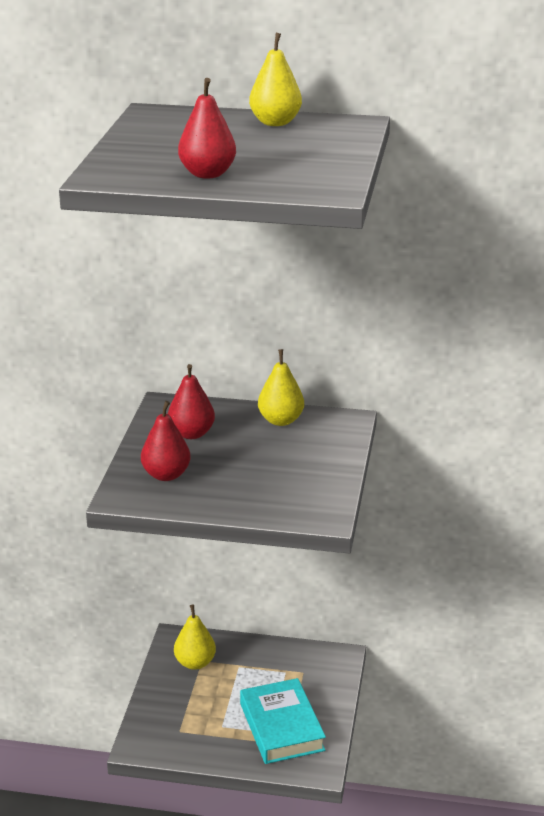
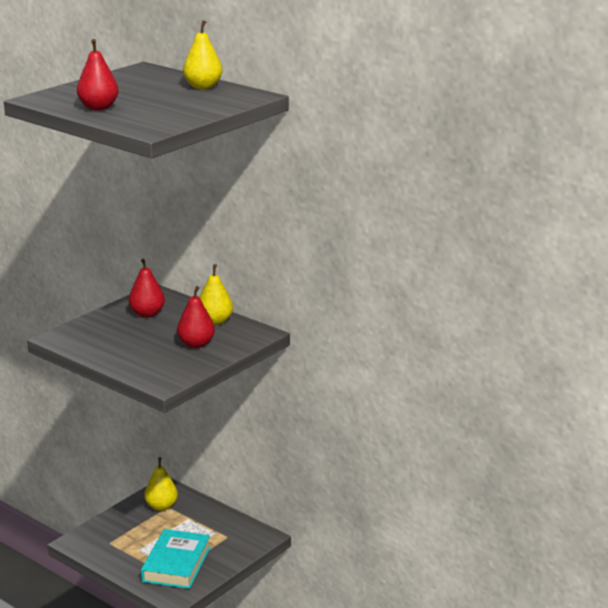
camera: 30 degrees right, 5 degrees down
red pear [141,401,191,481] -> red pear moved to [177,286,215,348]

